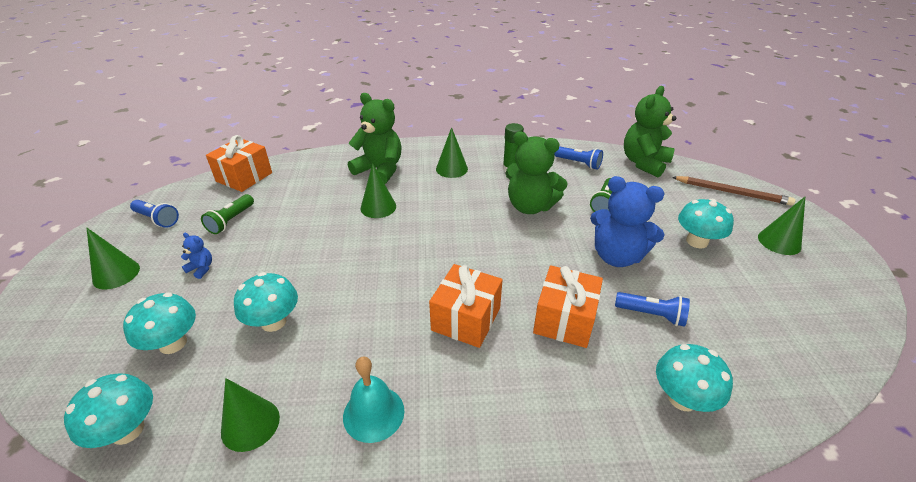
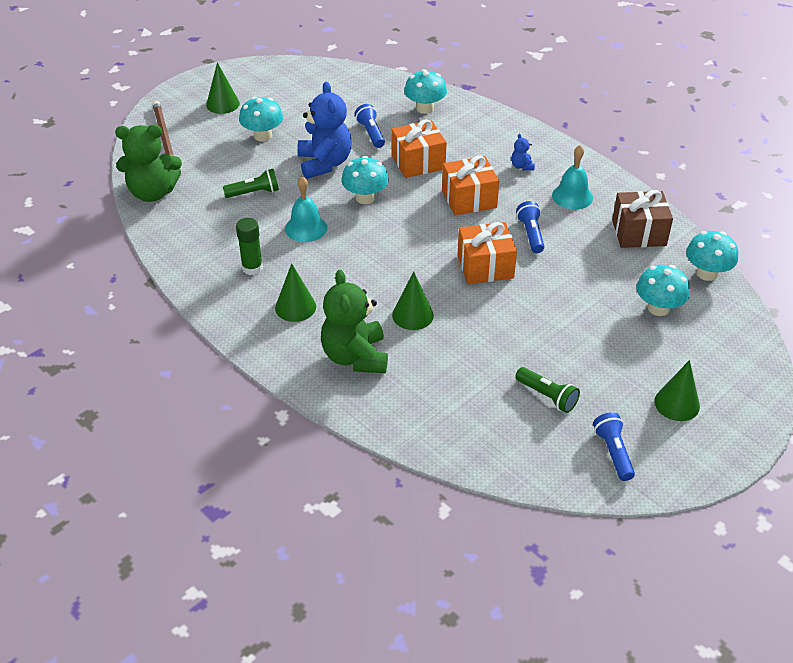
camera: 130 degrees left, 5 degrees up
blue teddy bear [181,233,212,279] -> blue teddy bear moved to [511,134,535,170]
green flashlight [201,194,254,234] -> green flashlight turned 60 degrees clockwise [515,367,580,413]
orange gift [206,135,272,192] -> orange gift moved to [458,222,517,284]
green cone [221,378,280,452] -> brown gift [612,190,673,248]
turquoise mushroom [234,272,298,332] -> turquoise mushroom moved to [341,156,389,204]
green teddy bear [505,131,568,214] -> turquoise bell [285,177,327,242]
blue flashlight [555,146,603,170] -> blue flashlight moved to [516,201,545,253]

